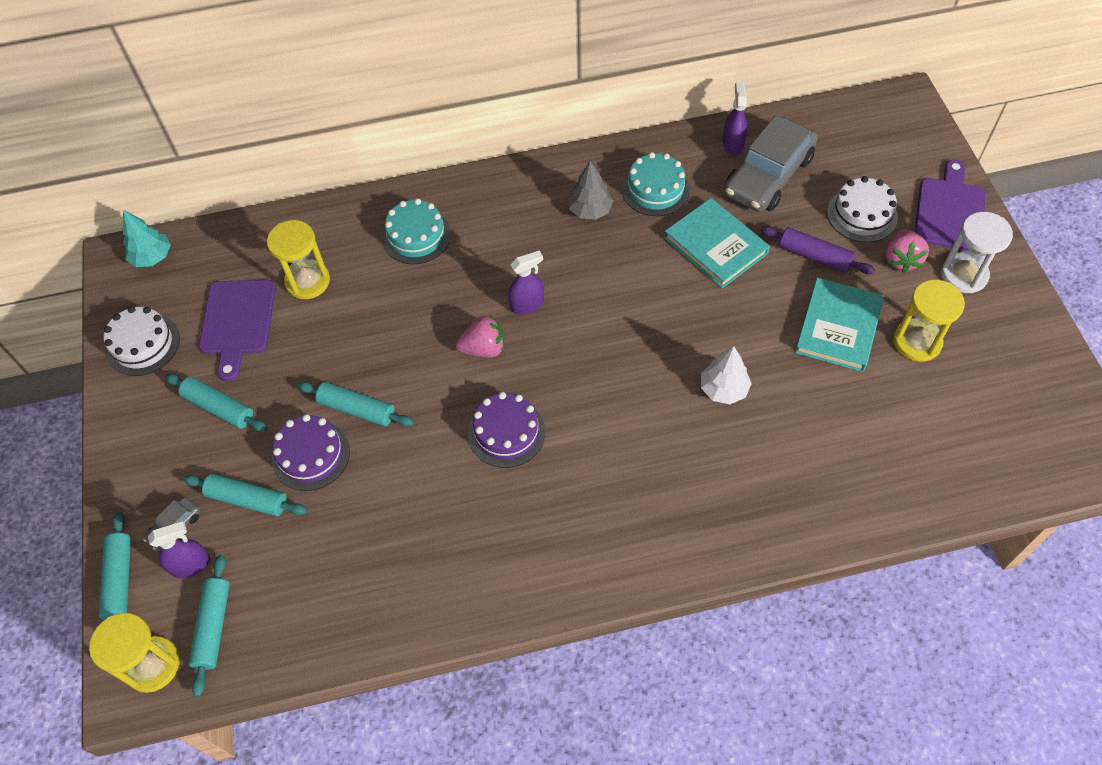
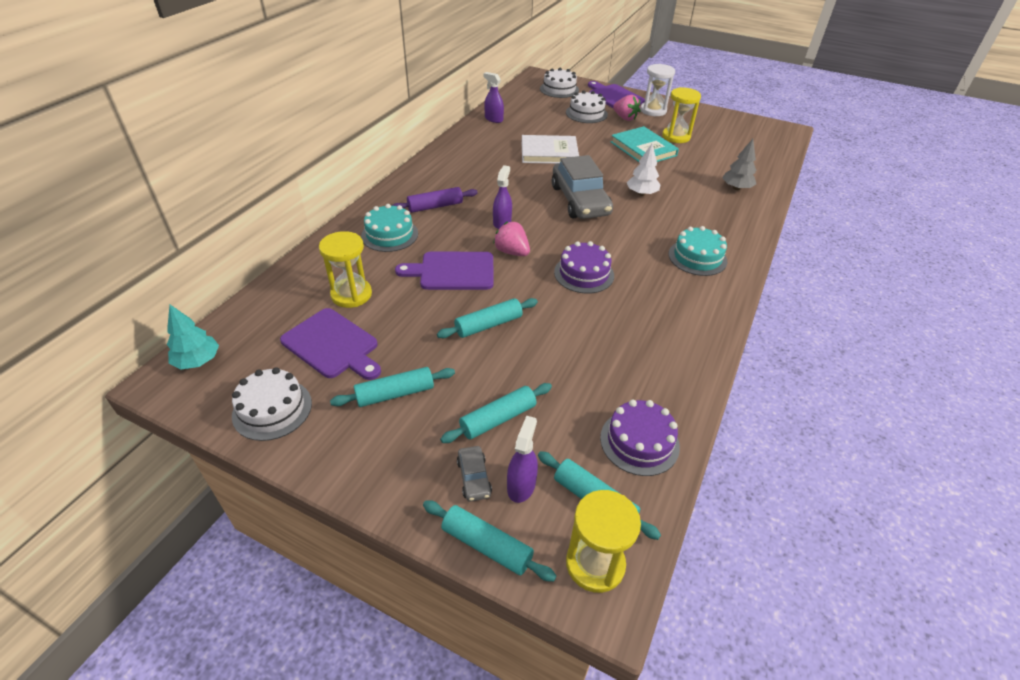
camera: 55 degrees left, 15 degrees down
purple cake [272,414,350,491] -> purple cake moved to [600,399,680,476]
pink strawberry [456,315,504,358] -> pink strawberry turned 75 degrees counterclockwise [493,221,530,256]
grey tree [568,161,613,220] -> grey tree moved to [723,139,756,190]
turquoise cake [622,152,690,216] -> turquoise cake moved to [669,226,727,276]
turquoise book [664,198,770,288] -> white book [521,135,579,164]
grey car [724,115,818,212] -> grey car moved to [552,155,613,219]
purple rolling pin [760,226,875,274] -> purple rolling pin moved to [392,187,478,213]
none -> purple cutting board [395,252,494,290]
none -> white cake [540,68,579,98]

